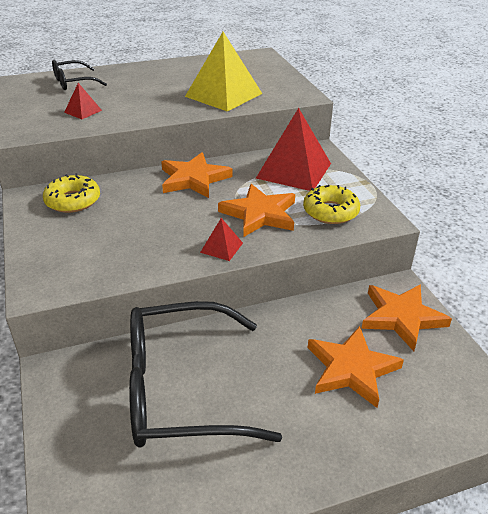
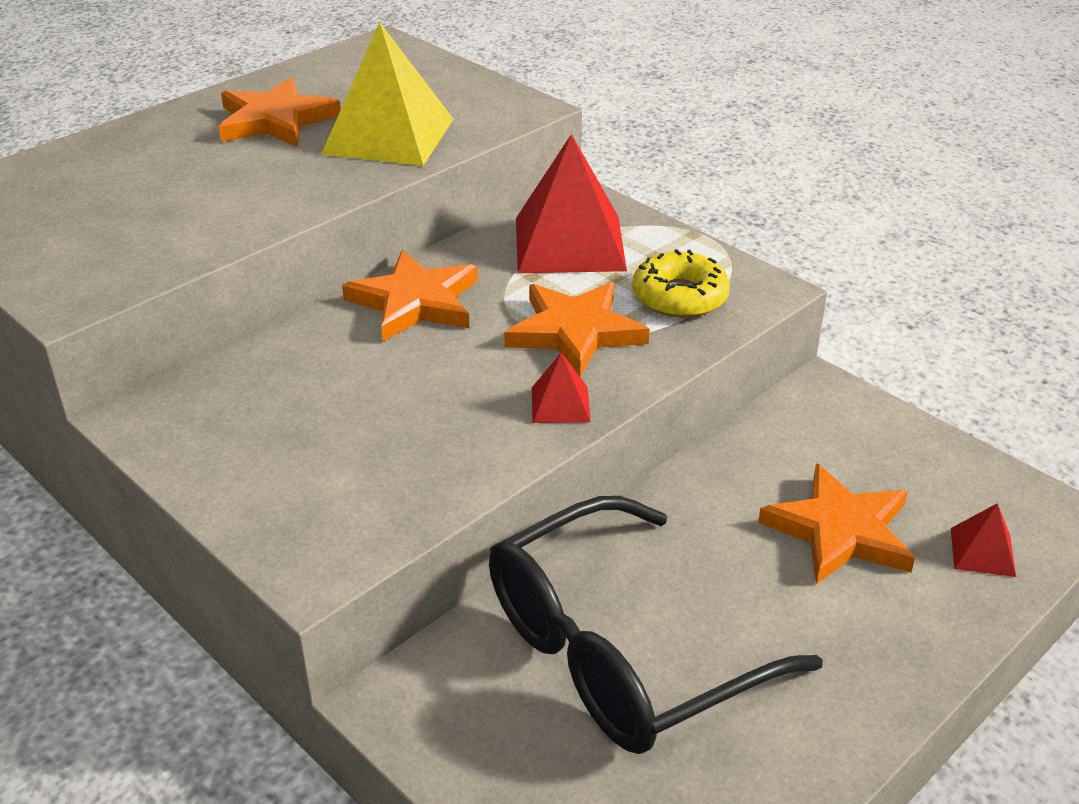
camera: 25 degrees left, 0 degrees up
yellow donut [43,173,100,213] -> none
black glasses [52,60,107,90] -> none
red pyramid [64,83,102,119] -> red pyramid moved to [951,503,1016,577]
orange star [361,284,452,351] -> orange star moved to [219,77,341,147]

